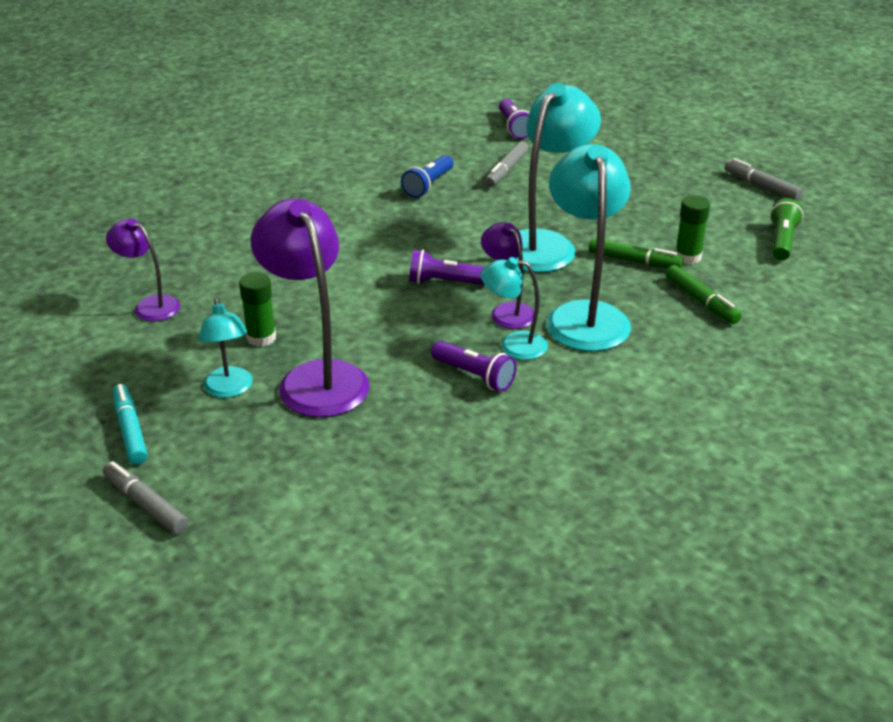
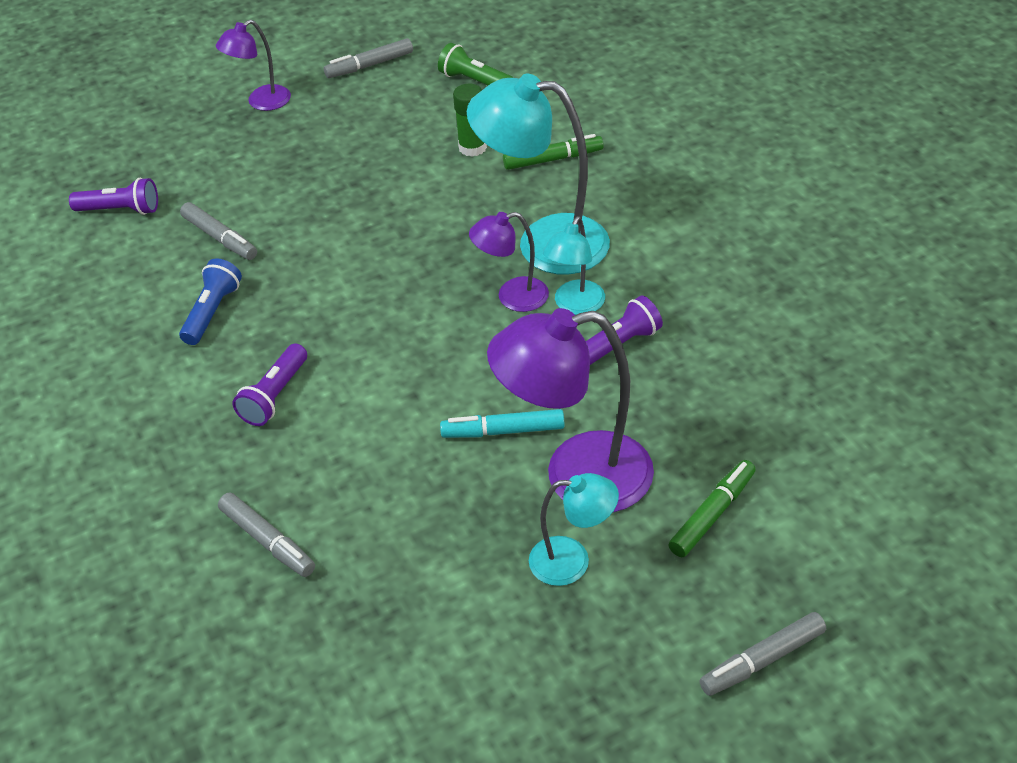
camera: 70 degrees left, 10 degrees up
purple lamp [106,219,180,321] -> purple lamp moved to [216,20,291,111]
turquoise marker [113,384,148,465] -> turquoise marker moved to [440,409,565,438]
green glue stick [239,272,276,347] -> none
blue flashlight [401,155,453,198] -> blue flashlight turned 120 degrees counterclockwise [179,258,242,345]
purple flashlight [409,250,485,285] -> purple flashlight moved to [232,344,307,426]
turquoise lamp [516,83,601,273] -> none
green marker [589,238,683,268] -> green marker moved to [668,460,756,557]
none -> grey marker [218,492,315,577]

